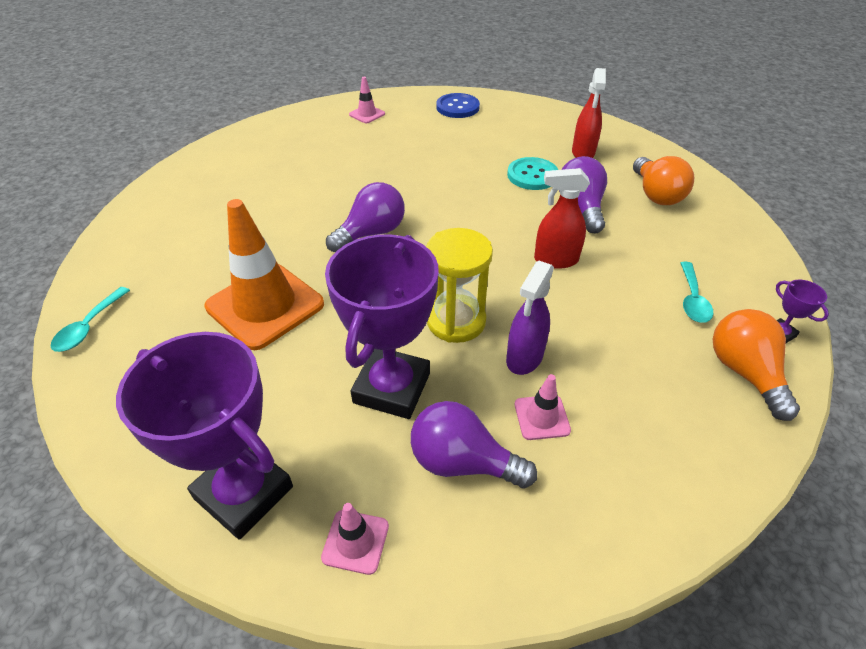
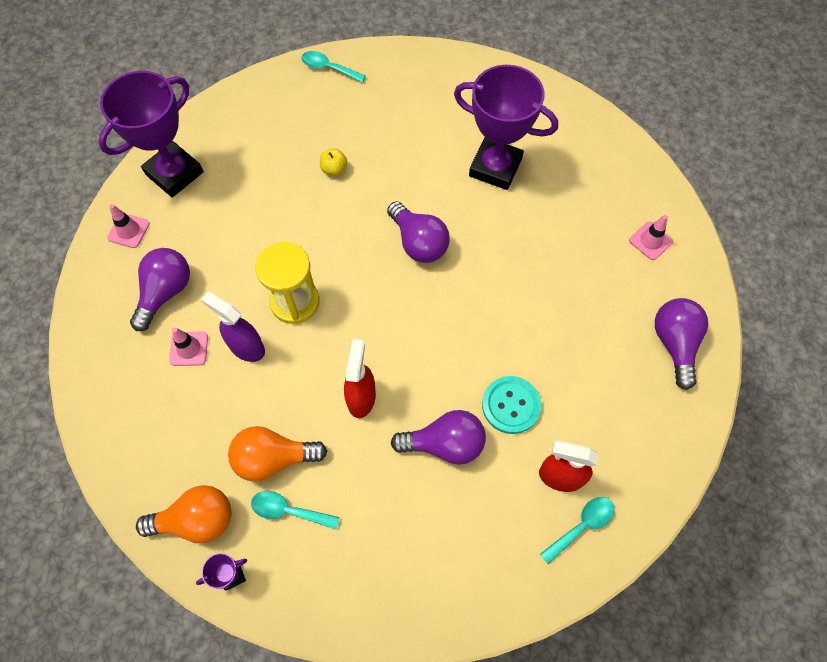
camera: 95 degrees right, 20 degrees up
orange traffic cone [205,199,324,350] -> yellow apple [320,148,347,176]
purple trophy [325,234,439,419] -> purple trophy moved to [454,65,558,190]
blue button [436,93,480,118] -> purple light bulb [655,298,708,390]
orange light bulb [633,156,695,205] -> orange light bulb moved to [228,426,327,481]
none -> turquoise spoon [540,497,615,564]

